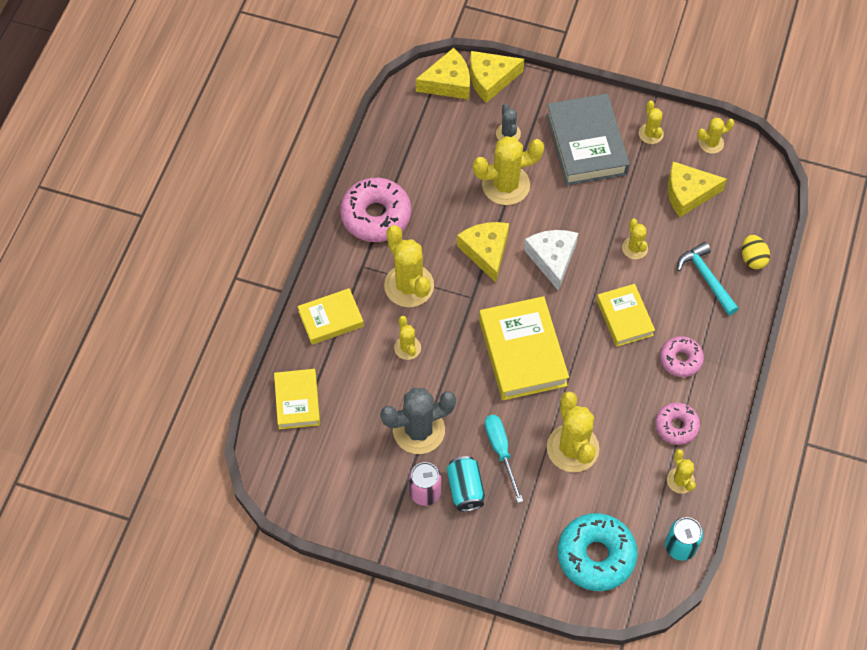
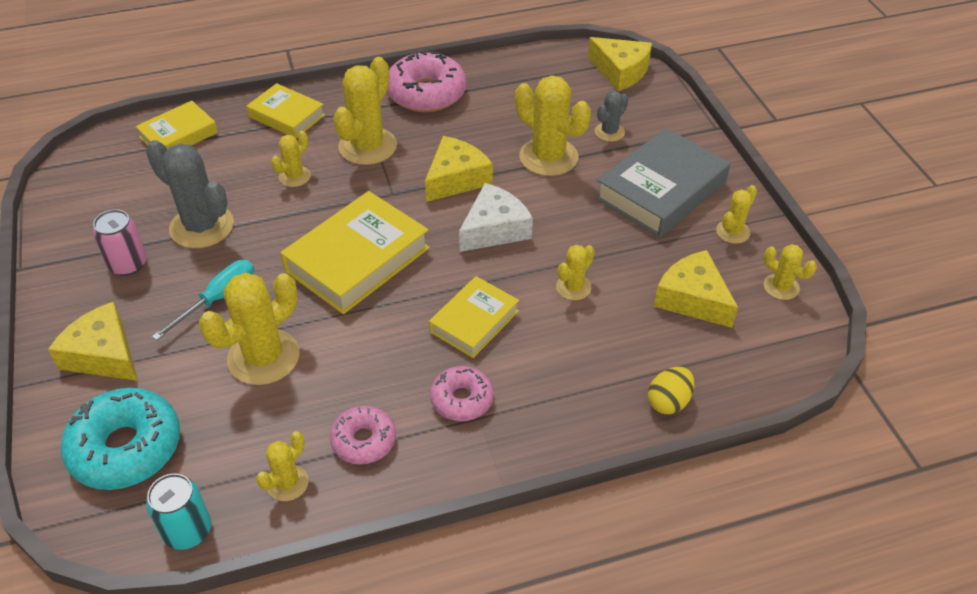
camera: 55 degrees right, 15 degrees down
turquoise can [447,456,485,512] -> none
yellow cheese [470,51,524,103] -> yellow cheese moved to [48,302,138,381]
turquoise hammer [677,242,739,315] -> none

